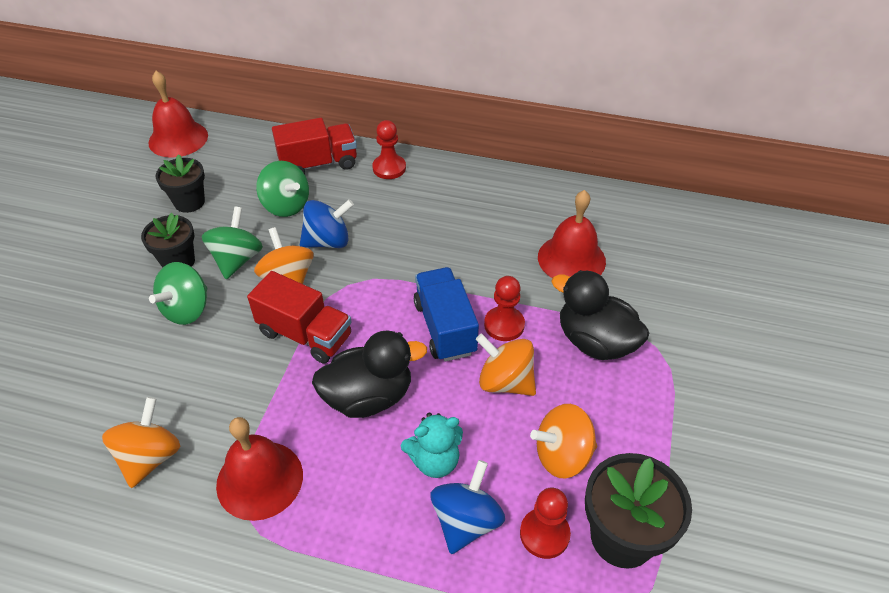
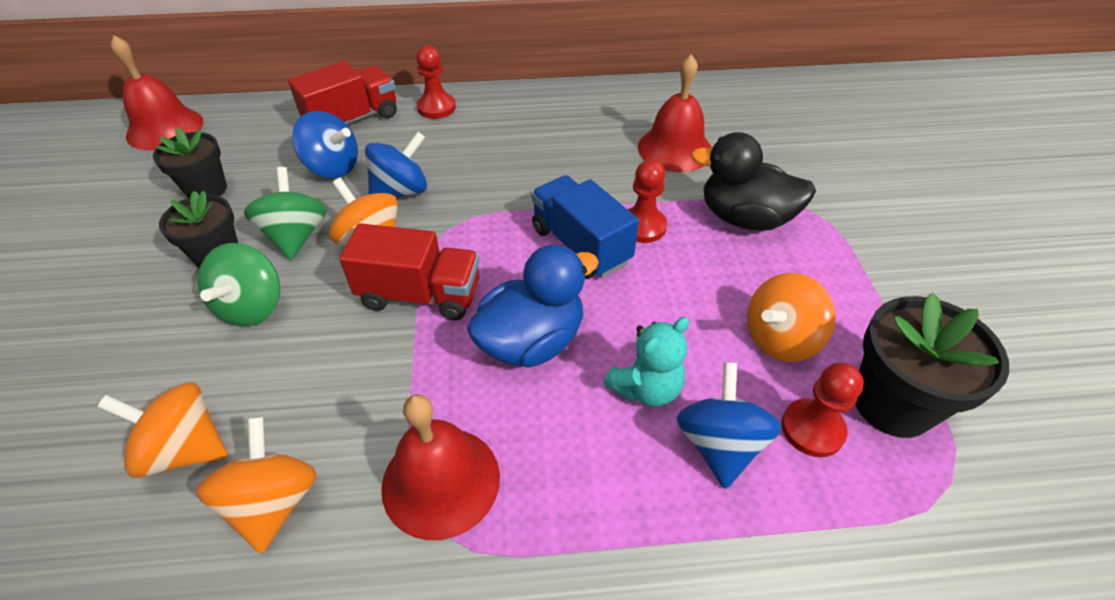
camera: 20 degrees left, 0 degrees up
green spinning top [256,161,309,217] -> blue spinning top [292,111,358,178]
black duck [312,330,427,418] -> blue duck [467,245,599,368]
orange spinning top [475,333,536,396] -> orange spinning top moved to [97,382,228,478]

